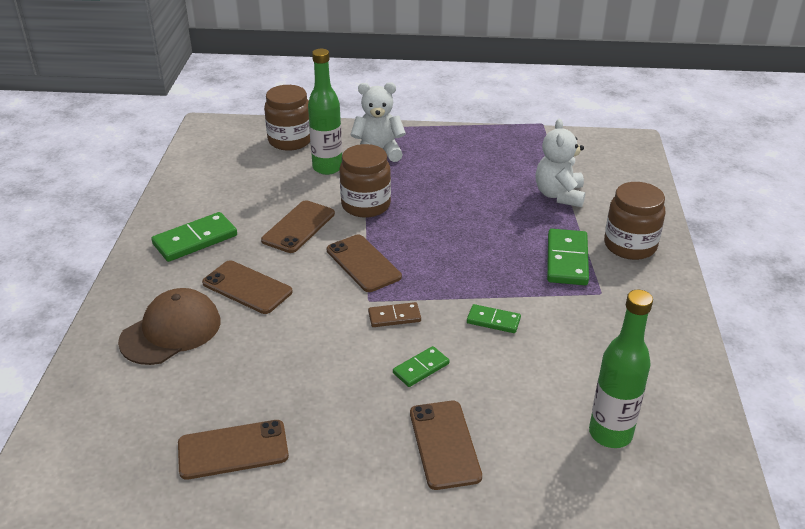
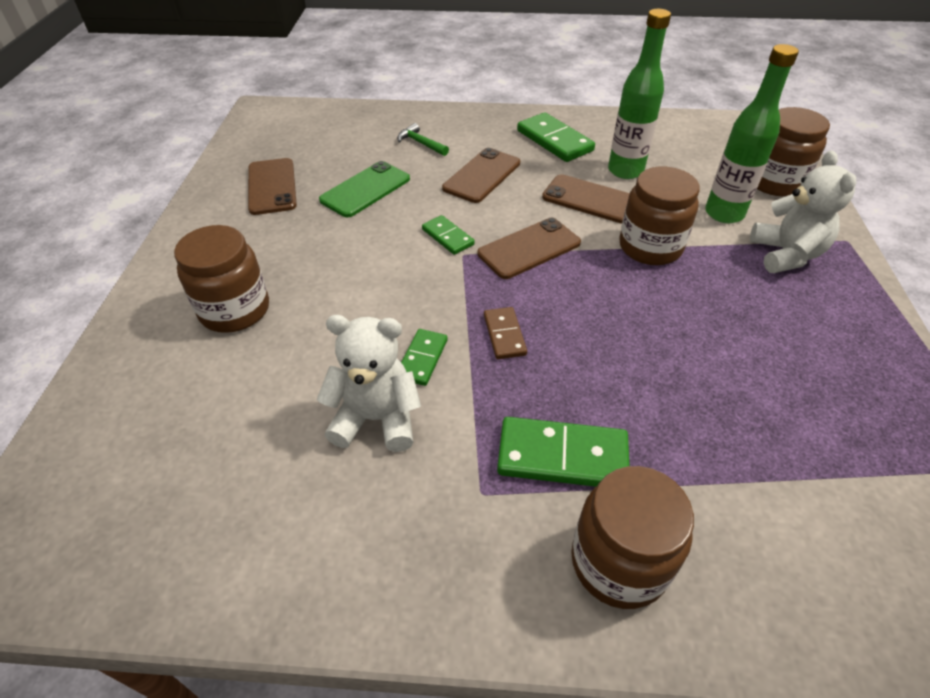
camera: 90 degrees right, 10 degrees up
brown cap [118,288,220,365] -> green hammer [397,123,449,156]
brown domino [368,302,421,327] -> brown domino moved to [484,307,527,359]
green domino [393,346,449,387] -> green domino moved to [422,215,475,255]
brown phone [410,401,482,490] -> brown jar [174,225,269,333]
white teddy bear [535,119,585,207] -> white teddy bear moved to [317,315,421,452]
green bottle [589,290,653,448] -> green bottle moved to [608,9,671,179]
none -> green phone [319,161,410,217]

